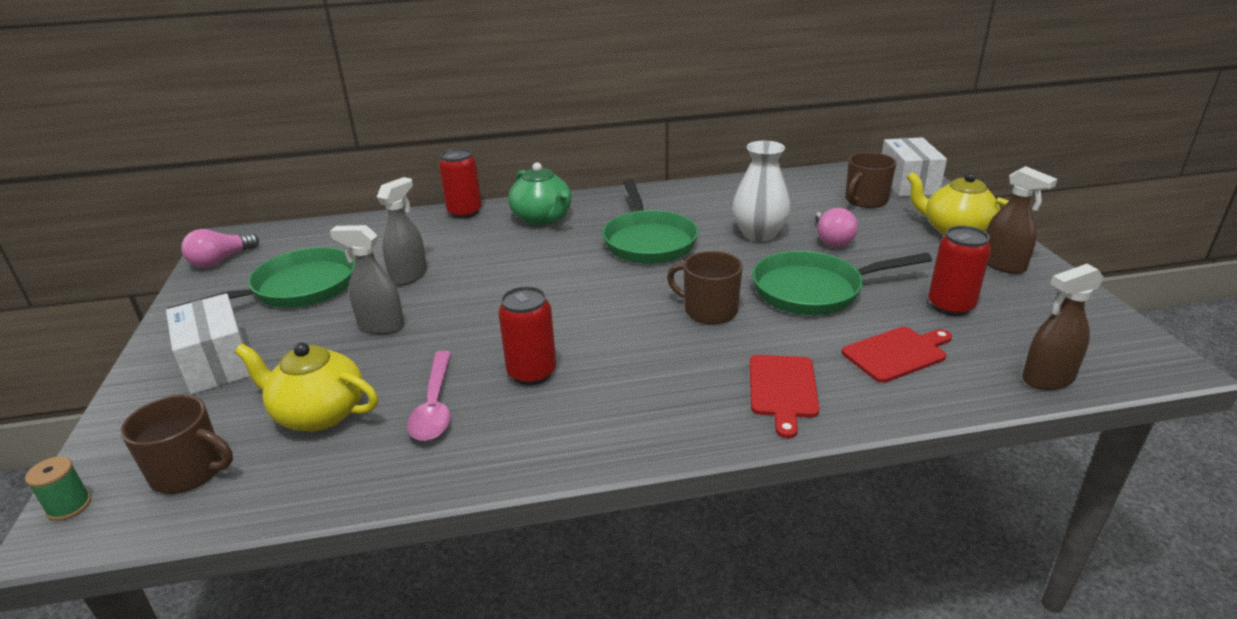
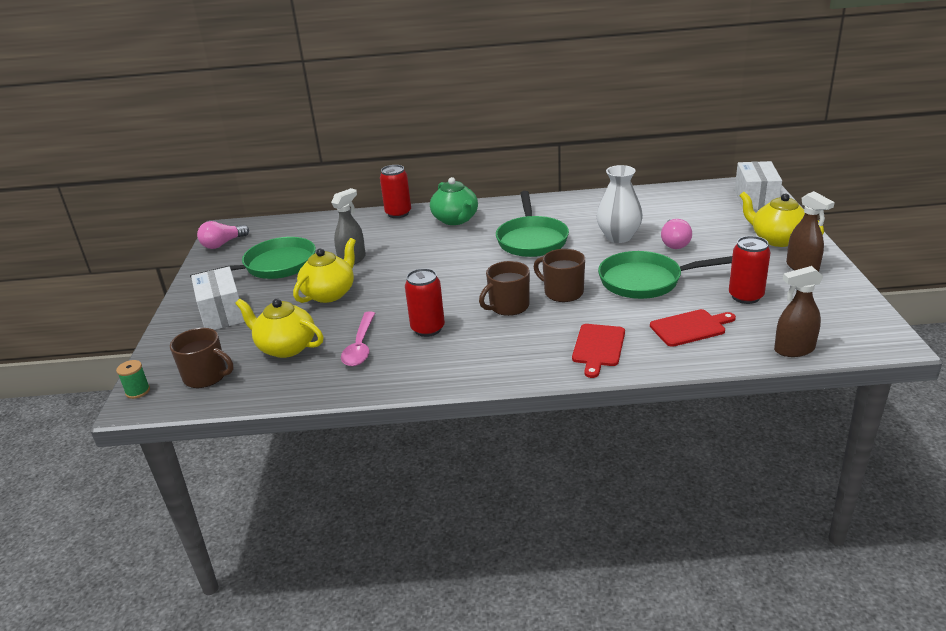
camera: 10 degrees right, 0 degrees up
grey spray bottle [330,225,404,334] -> yellow teapot [293,238,356,303]
brown mug [845,152,897,208] -> brown mug moved to [479,261,530,316]

